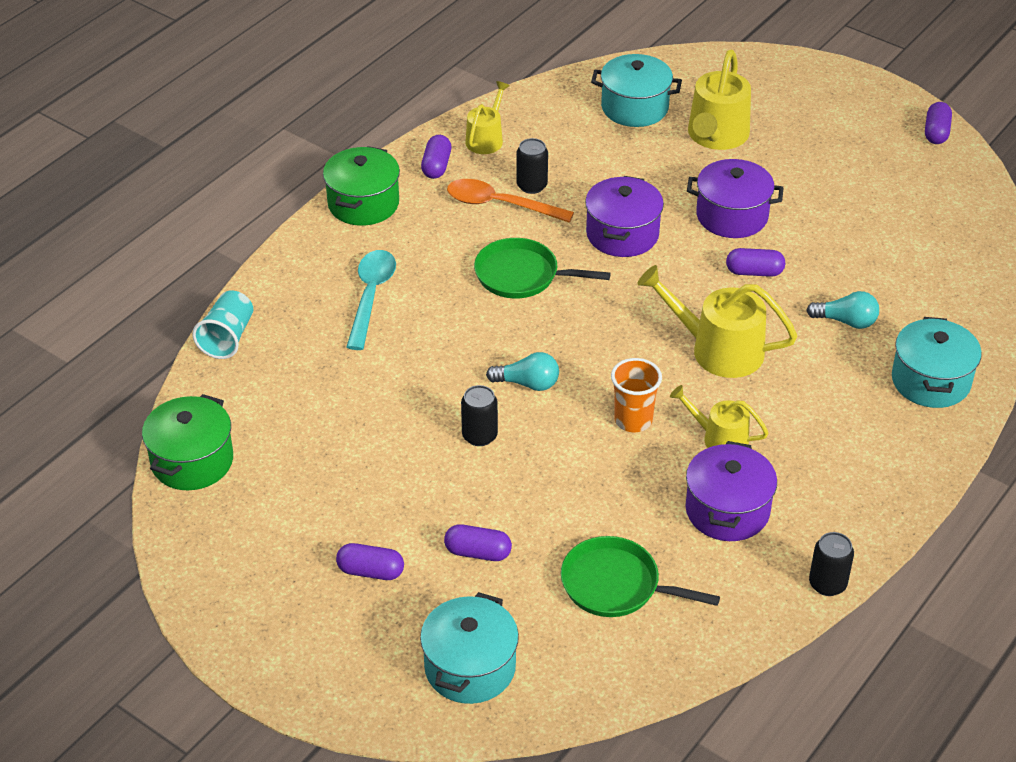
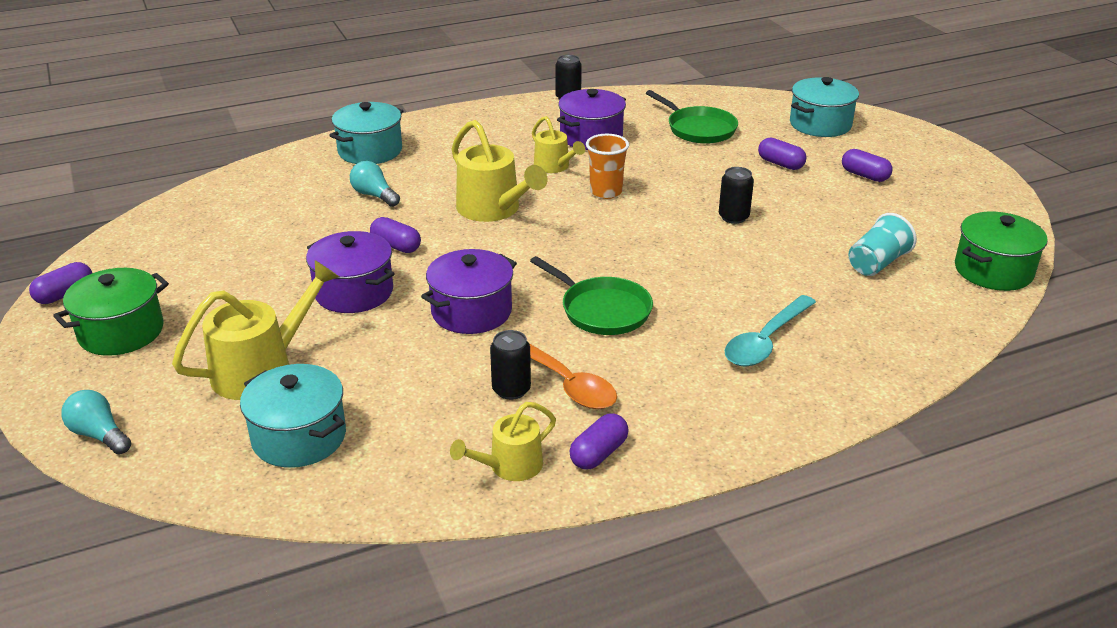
camera: 150 degrees left, 10 degrees down
turquoise cup [192,290,253,359] -> turquoise cup moved to [848,213,917,276]
green pot [323,146,400,226] -> green pot moved to [53,268,169,356]
turquoise light bulb [486,352,559,391] -> turquoise light bulb moved to [61,390,131,455]

